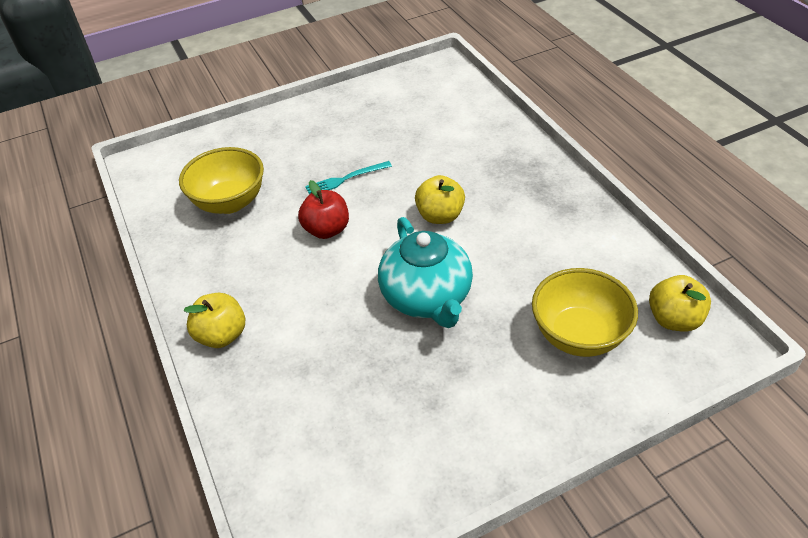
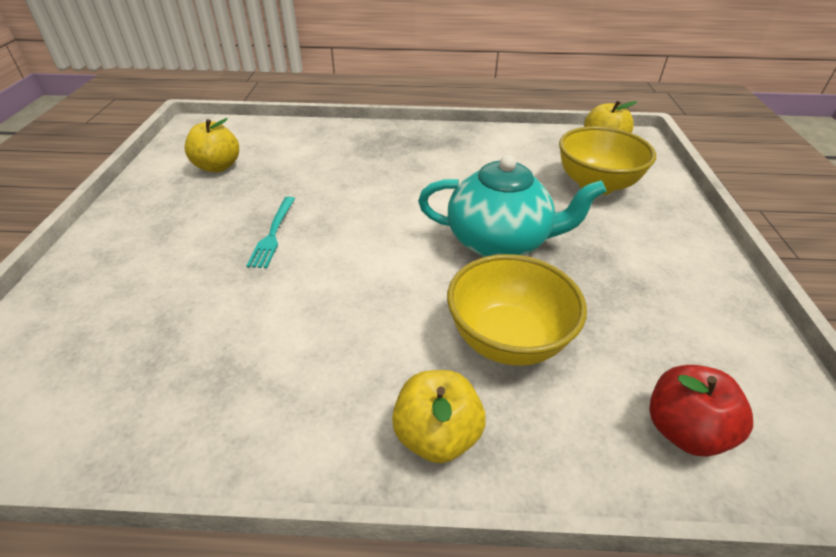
camera: 65 degrees left, 5 degrees down
yellow bowl [179,147,264,214] -> yellow bowl moved to [447,254,587,366]
red apple [298,180,349,239] -> red apple moved to [649,365,753,457]
yellow apple [415,175,465,224] -> yellow apple moved to [184,118,239,172]

